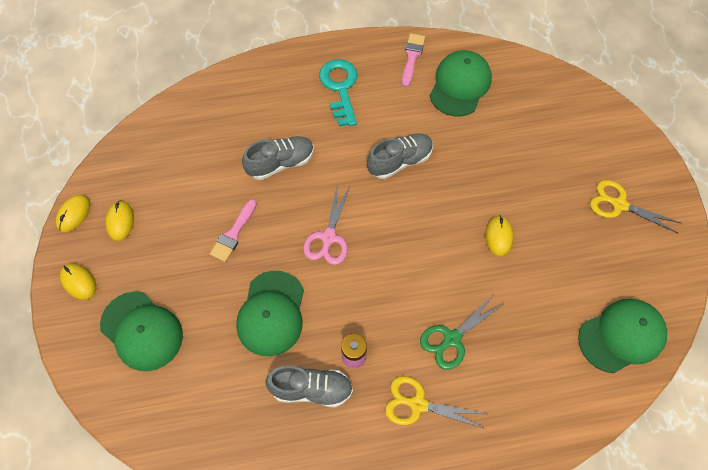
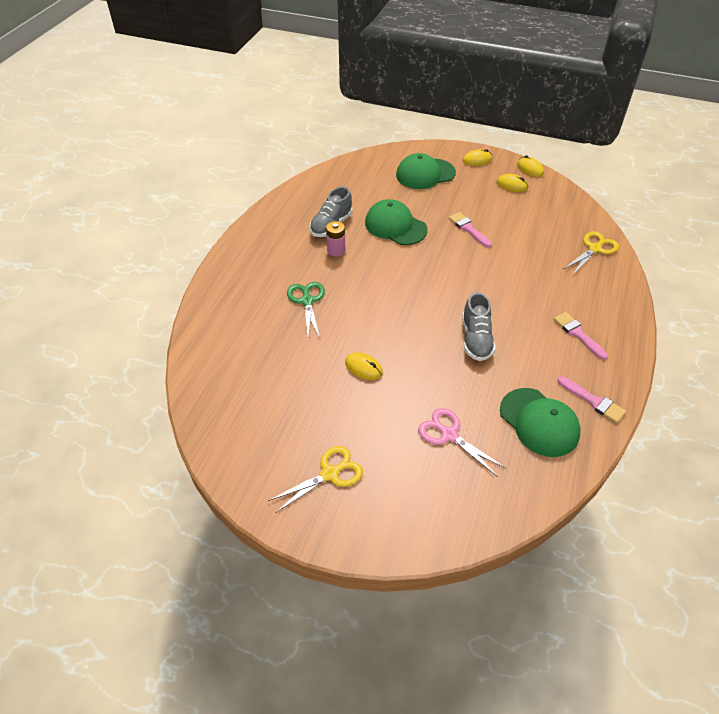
camera: 120 degrees right, 15 degrees down
grey shoe [242,136,314,180] -> none
pink scissors [303,183,350,265] -> pink scissors moved to [418,408,505,477]
turquoise key [319,59,357,127] -> pink brush [554,312,608,360]
yellow scissors [385,376,486,429] -> yellow scissors moved to [564,231,619,275]
green cap [578,299,667,373] -> none

